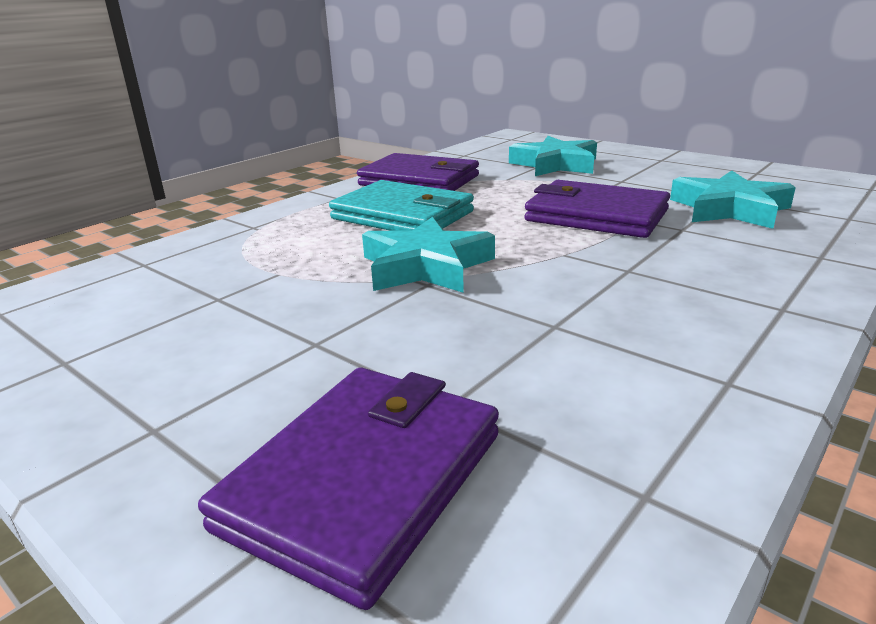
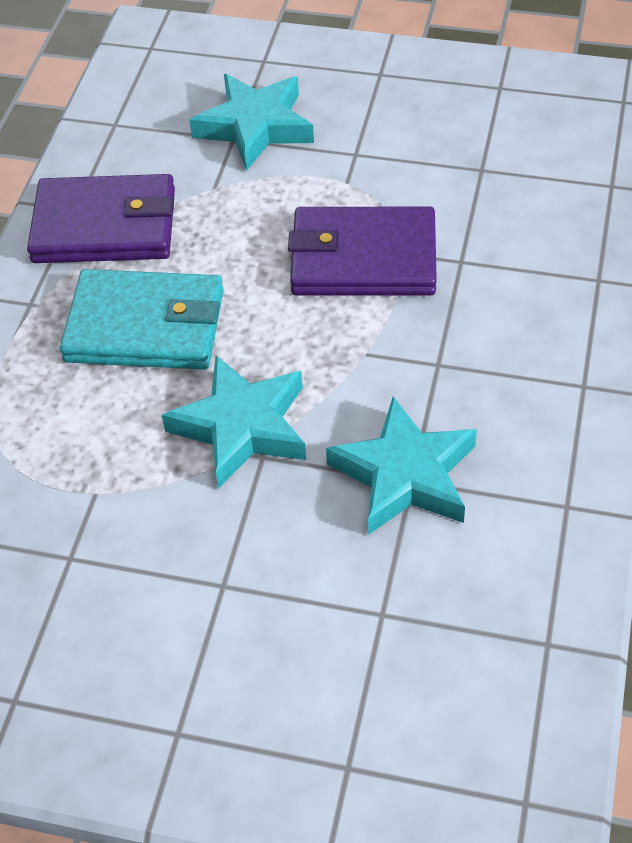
camera: 25 degrees left, 25 degrees up
purple wallet [198,368,499,610] -> none
turquoise star [670,170,796,229] -> turquoise star moved to [326,397,477,535]

